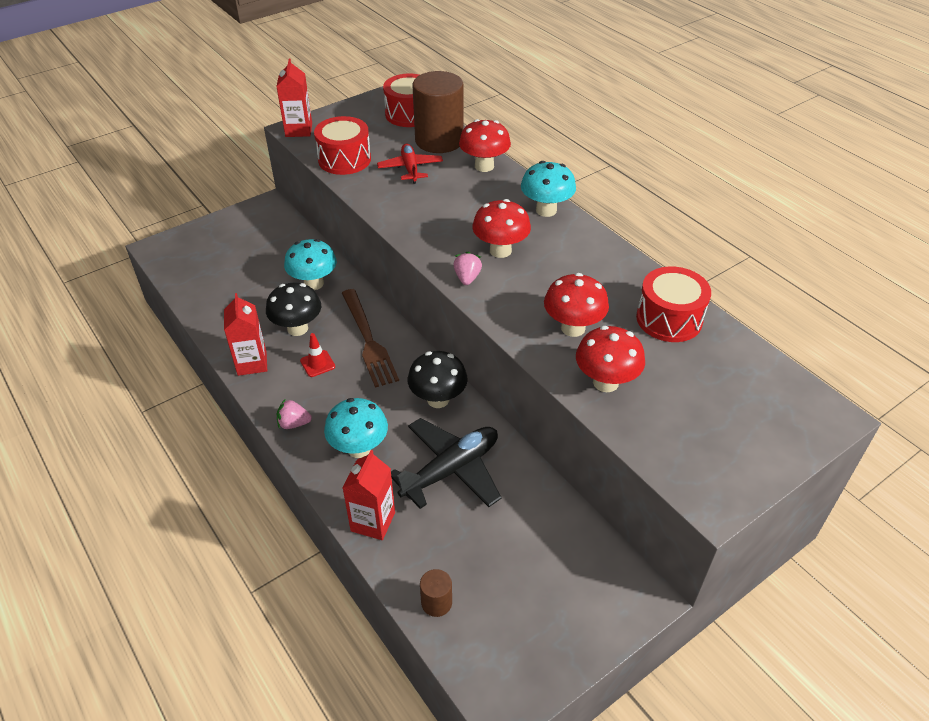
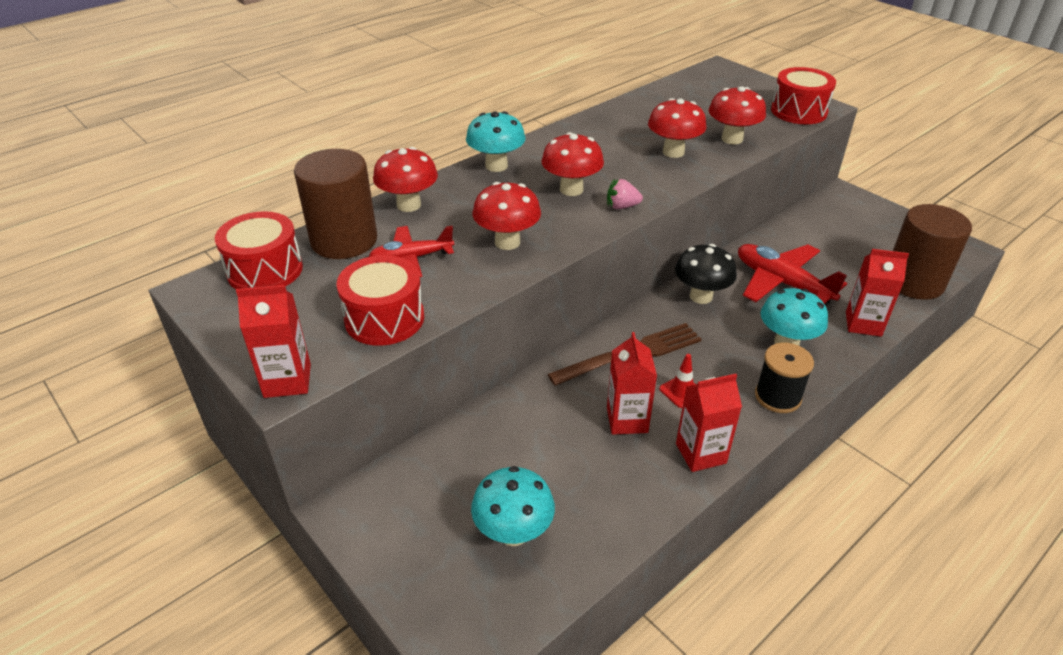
camera: 95 degrees left, 5 degrees down
black mushroom [266,282,321,336] -> red carton [607,332,657,435]
pink strawberry [277,399,312,429] -> black spool [755,343,814,413]
turquoise mushroom [284,239,337,290] -> turquoise mushroom moved to [471,466,555,546]
black plane [391,418,502,509] -> red plane [738,244,847,305]
brown cylinder [420,569,452,617] -> brown cylinder [893,204,972,300], size x2.29
red drum [636,266,711,342] -> red drum moved to [771,67,836,124]
none -> red mushroom [473,182,541,250]

